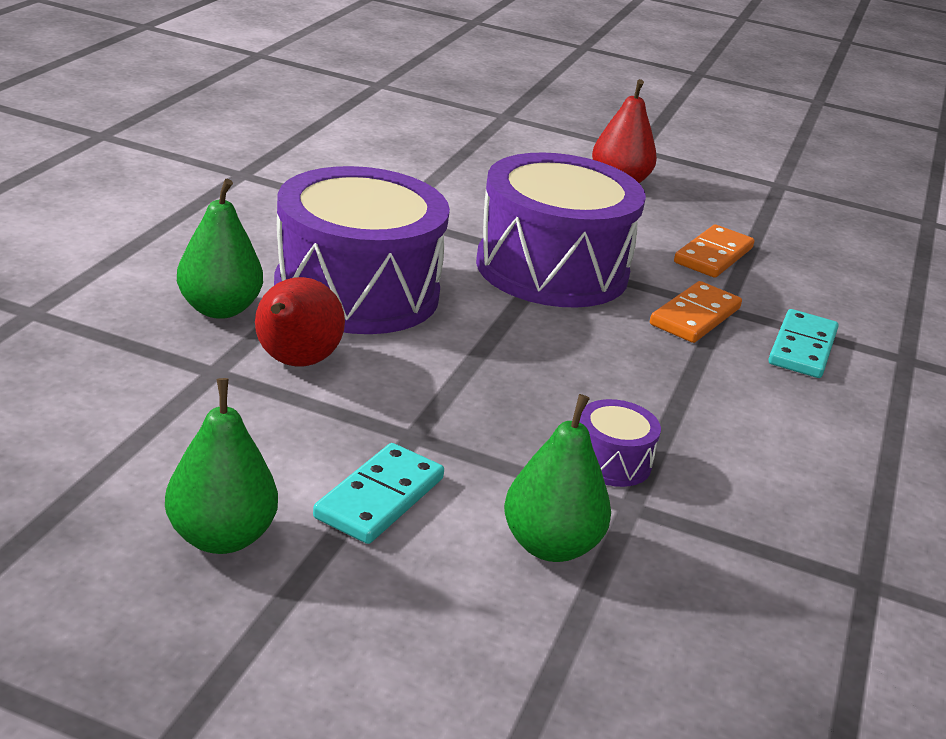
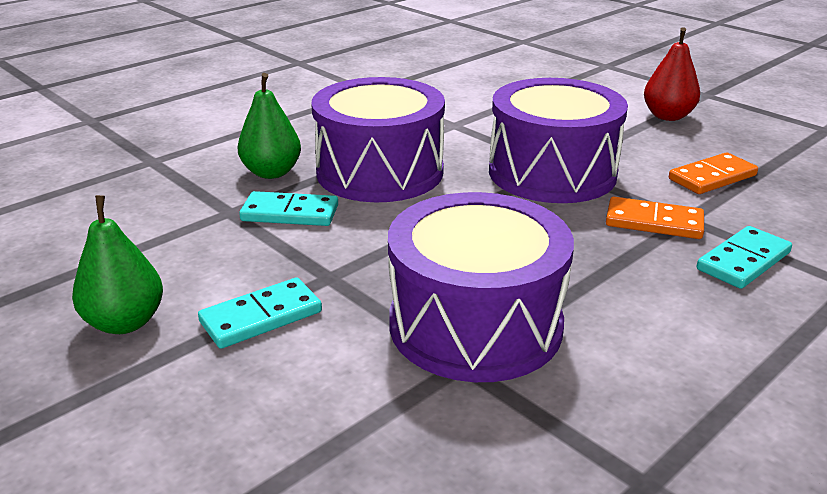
camera: 30 degrees right, 0 degrees up
red pear [255,277,345,367] -> turquoise domino [239,191,338,226]
green pear [504,394,611,562] -> none
purple drum [579,399,661,487] -> purple drum [388,192,574,382], size x2.43
orange domino [650,281,742,343] -> orange domino turned 45 degrees clockwise [606,197,704,239]

